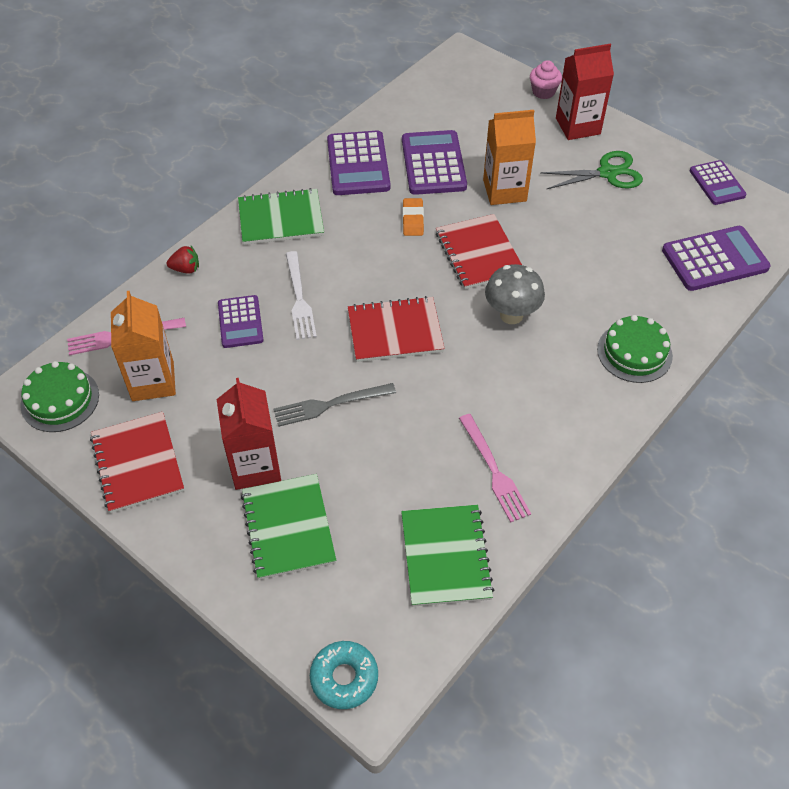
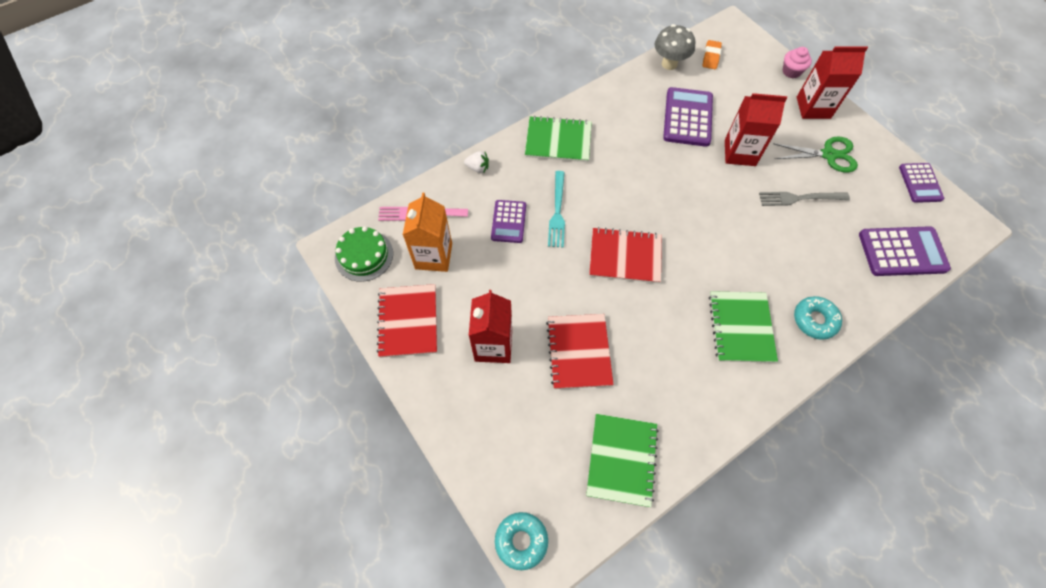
camera: 15 degrees right, 10 degrees up
red strawberry [166,246,199,274] -> white strawberry [464,151,489,173]
green notebook [241,474,336,580] -> green notebook moved to [709,291,778,363]
grey fork [274,383,396,427] -> grey fork moved to [759,192,850,206]
white fork [286,251,317,340] -> turquoise fork [548,171,565,248]
purple calculator [327,130,390,195] -> none
orange eraser [402,198,424,236] -> orange eraser moved to [702,40,722,69]
red notebook [436,214,522,289] -> red notebook moved to [546,314,614,389]
pink fork [459,414,531,522] -> none
orange carton [483,110,536,205] -> red carton [725,93,787,166]
grey mushroom [485,264,545,324] -> grey mushroom moved to [654,24,695,70]
green cake [597,315,673,383] -> turquoise donut [794,296,842,340]

